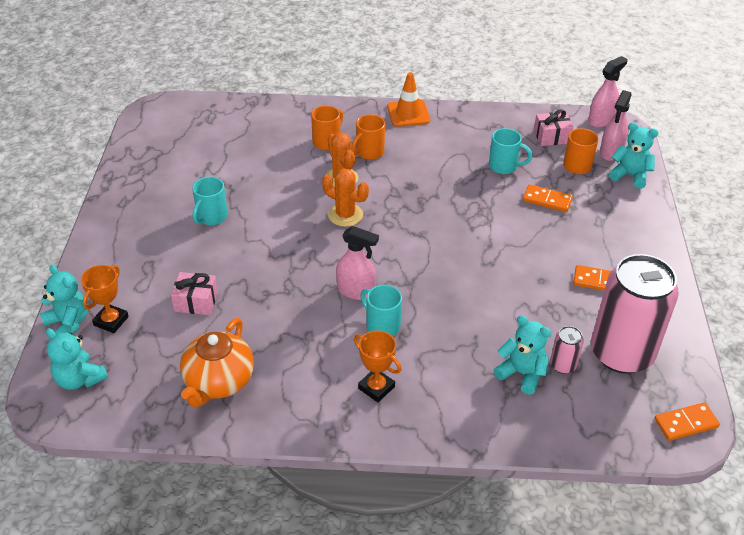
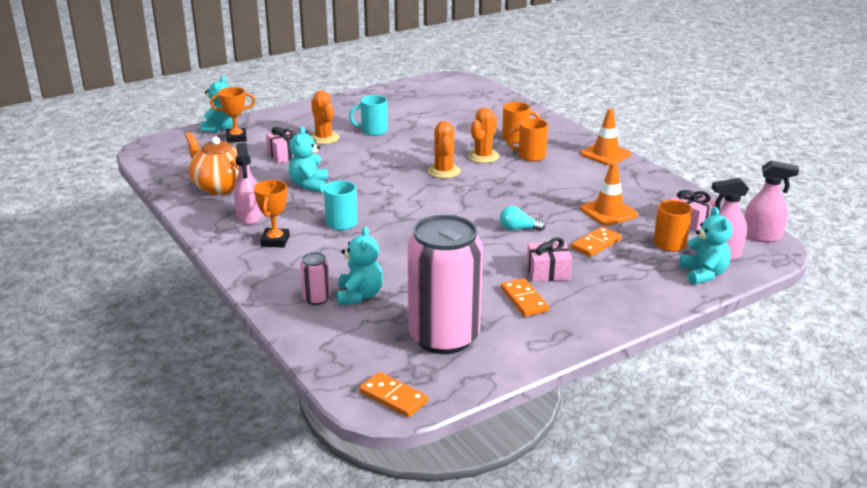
camera: 55 degrees right, 15 degrees down
turquoise teddy bear [46,328,108,390] -> turquoise teddy bear moved to [289,126,328,192]
orange teapot [180,318,254,408] -> orange teapot turned 60 degrees clockwise [185,132,249,195]
pink spray bottle [336,226,379,300] -> pink spray bottle moved to [234,142,261,225]
turquoise mug [489,128,532,174] -> orange traffic cone [580,162,638,226]
orange domino [523,184,573,212] -> orange domino turned 60 degrees clockwise [571,227,621,257]
pink can [550,326,584,374] -> pink can moved to [300,252,330,305]
none -> orange cactus [310,91,339,144]
none -> turquoise light bulb [500,206,545,231]
none -> pink gift [527,238,572,282]

